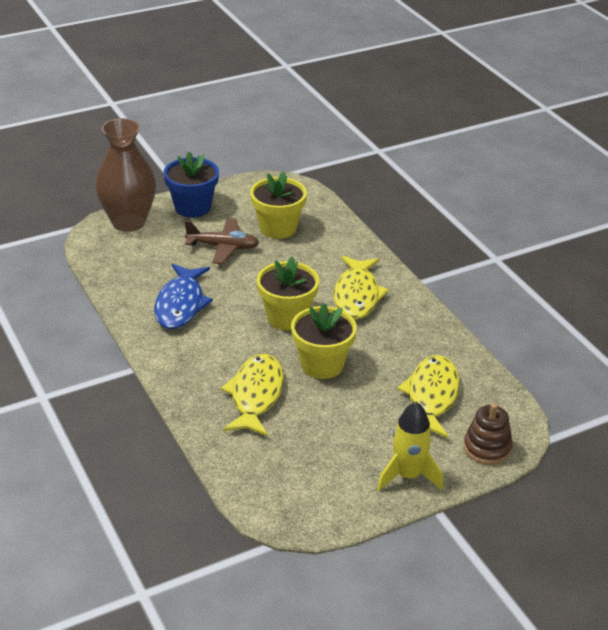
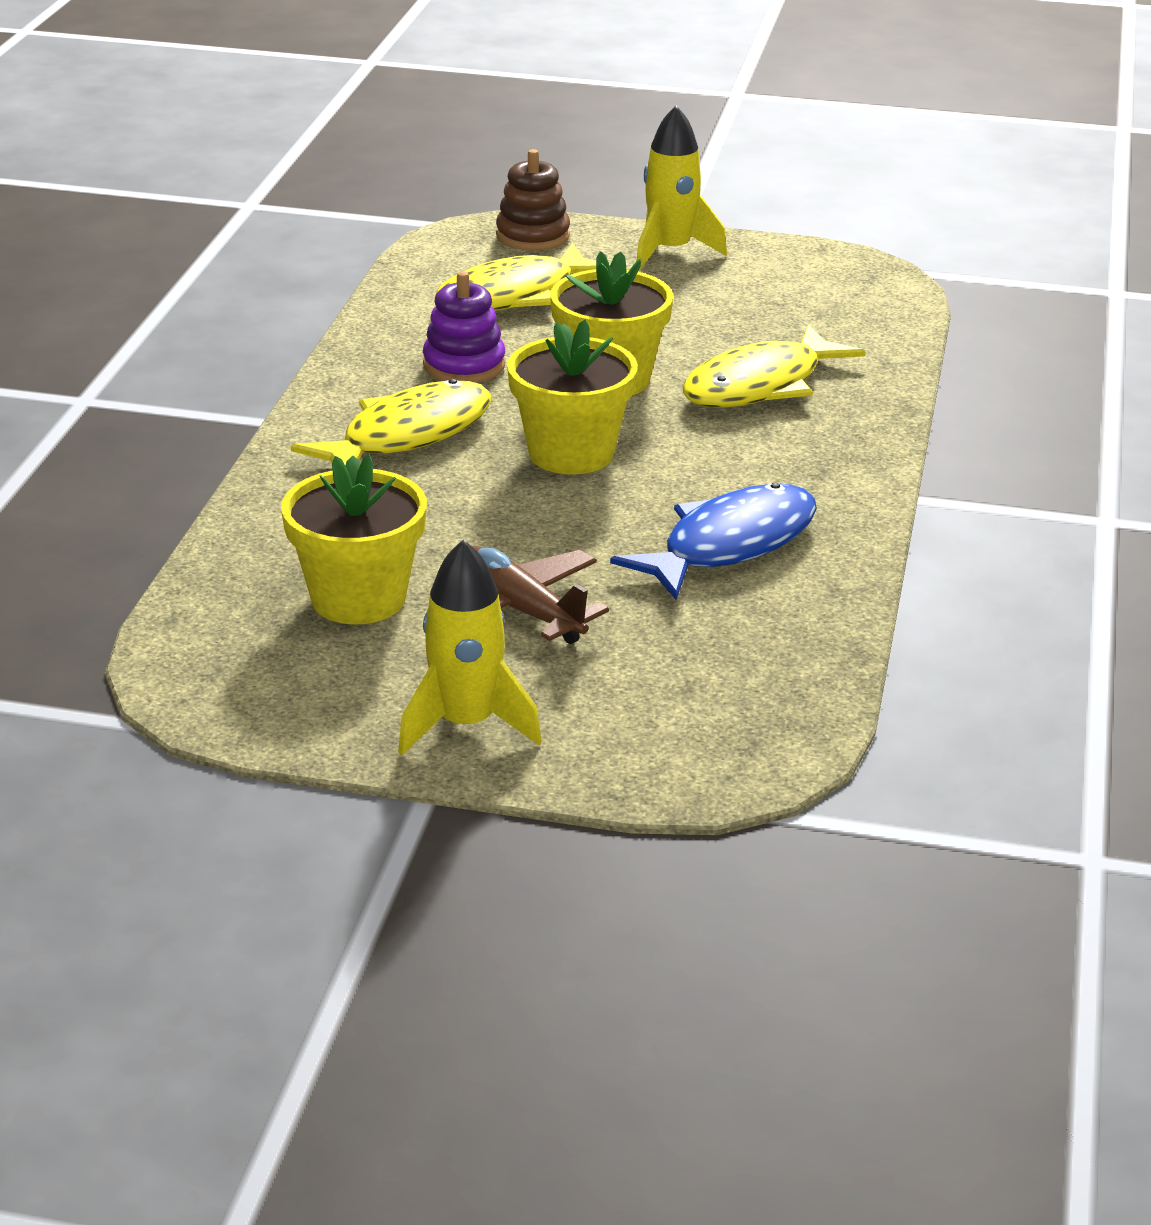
camera: 140 degrees left, 5 degrees down
brown vase [95,118,156,232] -> none
blue flower pot [163,152,219,218] -> yellow rocket [398,539,542,755]
none -> purple stacking toy [423,271,506,383]

